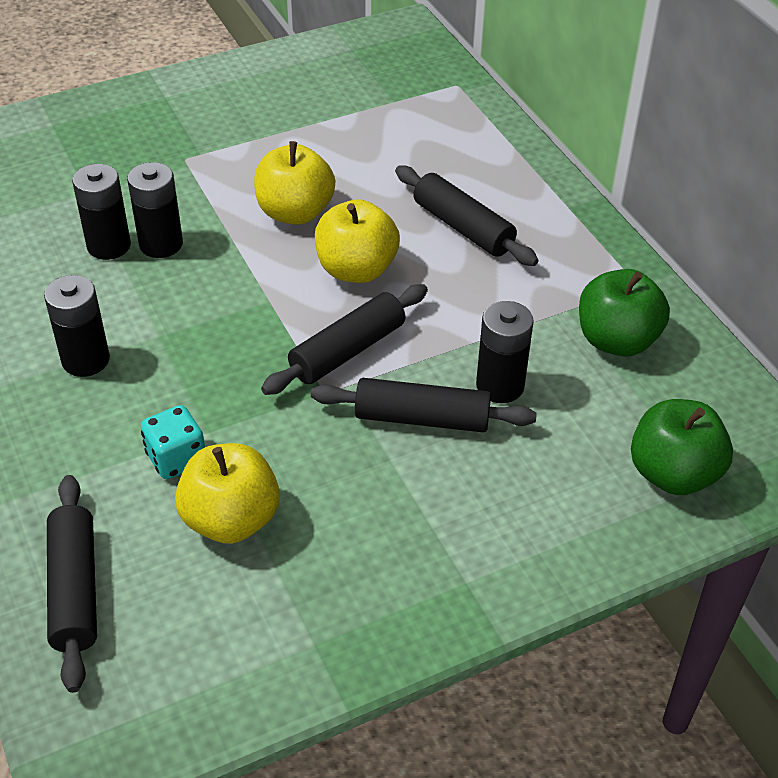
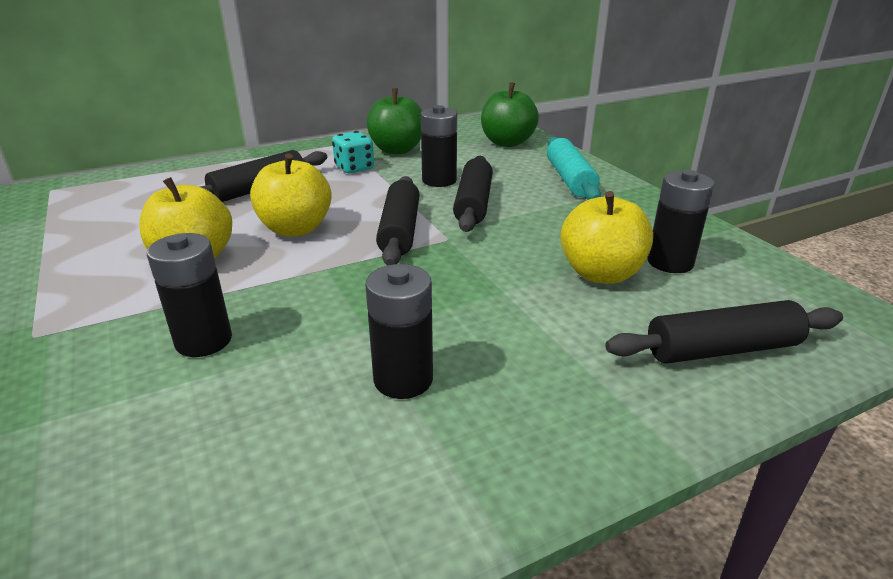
camera: 90 degrees left, 15 degrees down
black battery [72,164,131,260] -> black battery moved to [647,170,715,273]
turquoise dice [141,405,205,479] -> turquoise dice moved to [332,131,374,173]
black rolling pin [261,284,428,395] -> black rolling pin turned 45 degrees clockwise [376,176,419,266]
none -> turquoise rolling pin [547,137,601,200]

